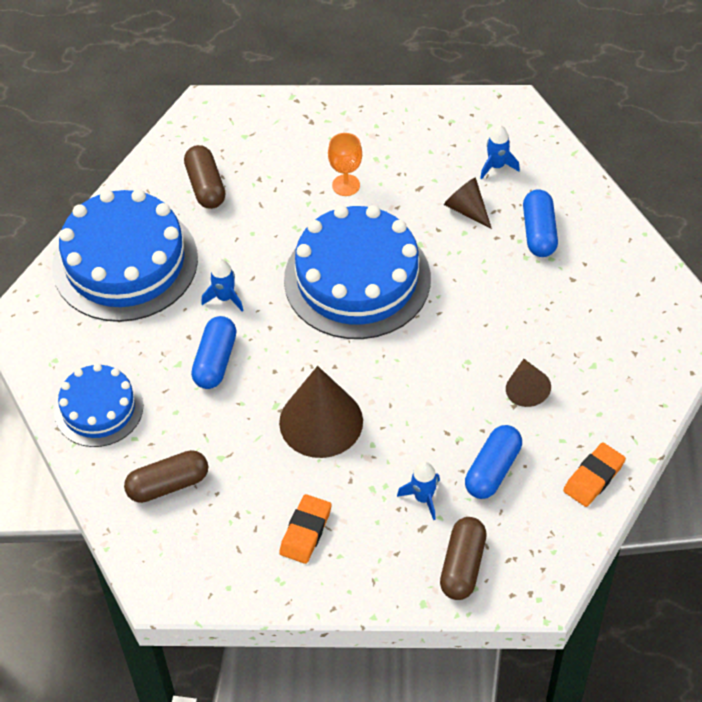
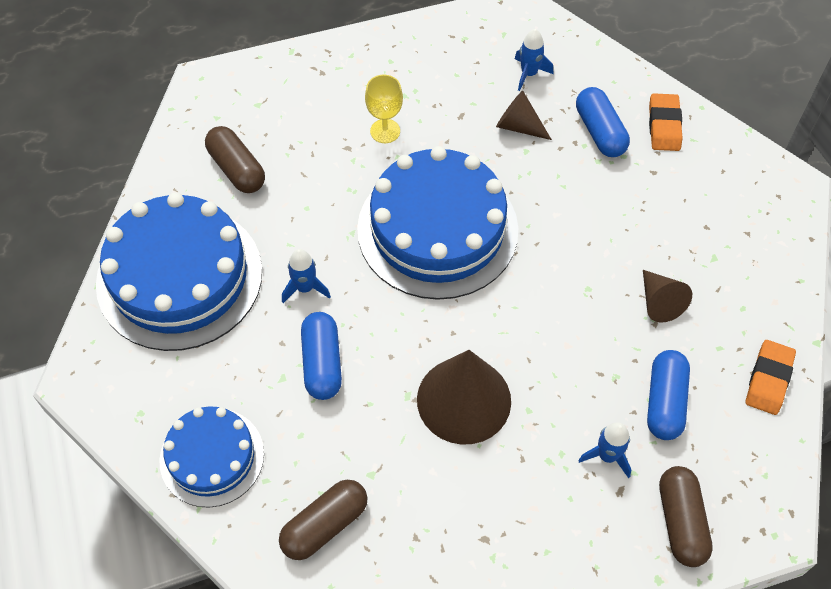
camera: 20 degrees left, 5 degrees up
orange eraser [279,494,331,564] -> orange eraser moved to [649,93,682,151]
orange goblet [328,133,362,196] -> yellow goblet [365,75,403,143]

